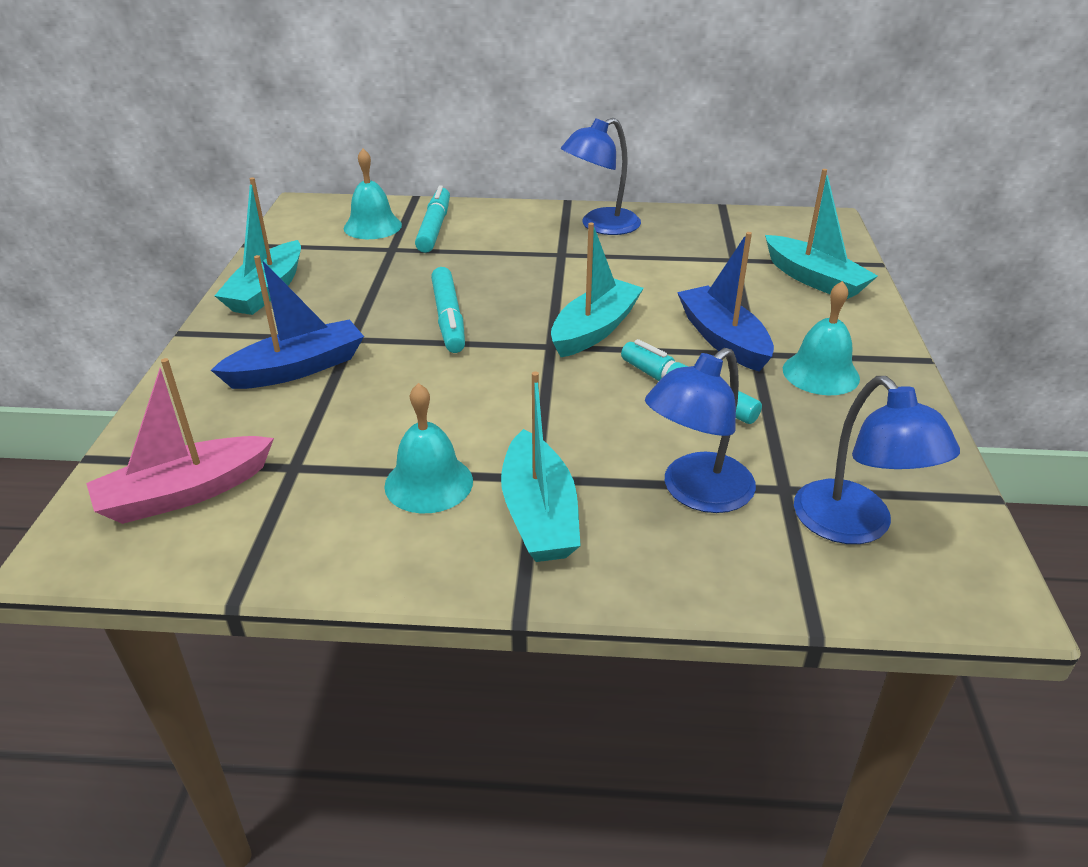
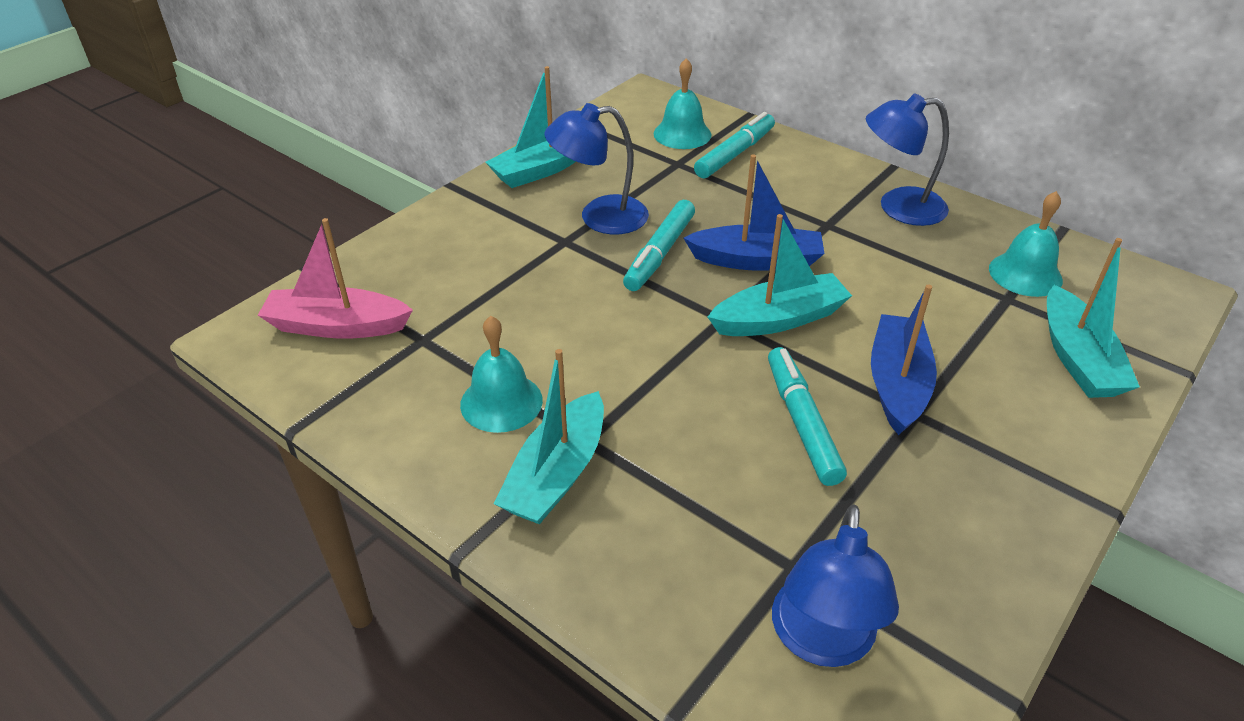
camera: 35 degrees right, 5 degrees up
blue boat [211,255,364,389] -> blue boat moved to [683,155,825,271]
blue lamp [645,348,756,513] -> blue lamp moved to [545,103,649,235]
turquoise bell [783,281,860,395] -> turquoise bell moved to [989,191,1063,297]

